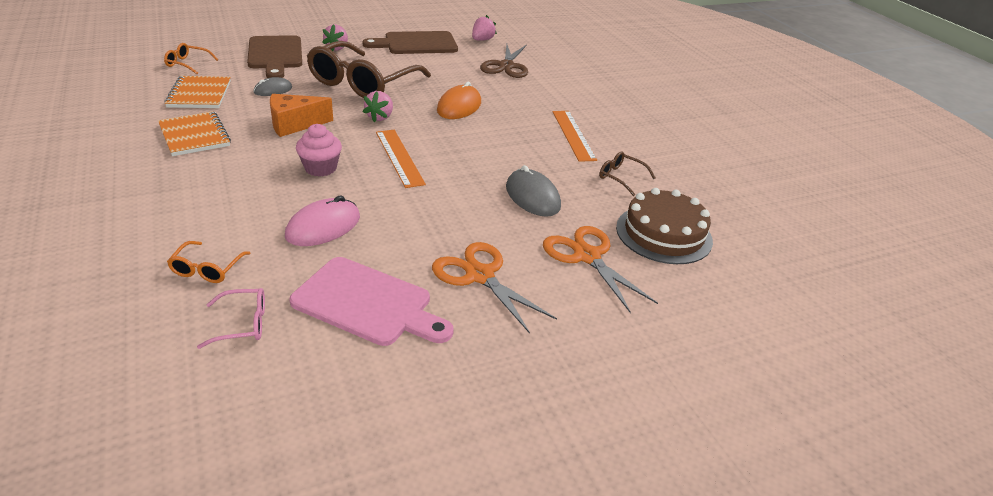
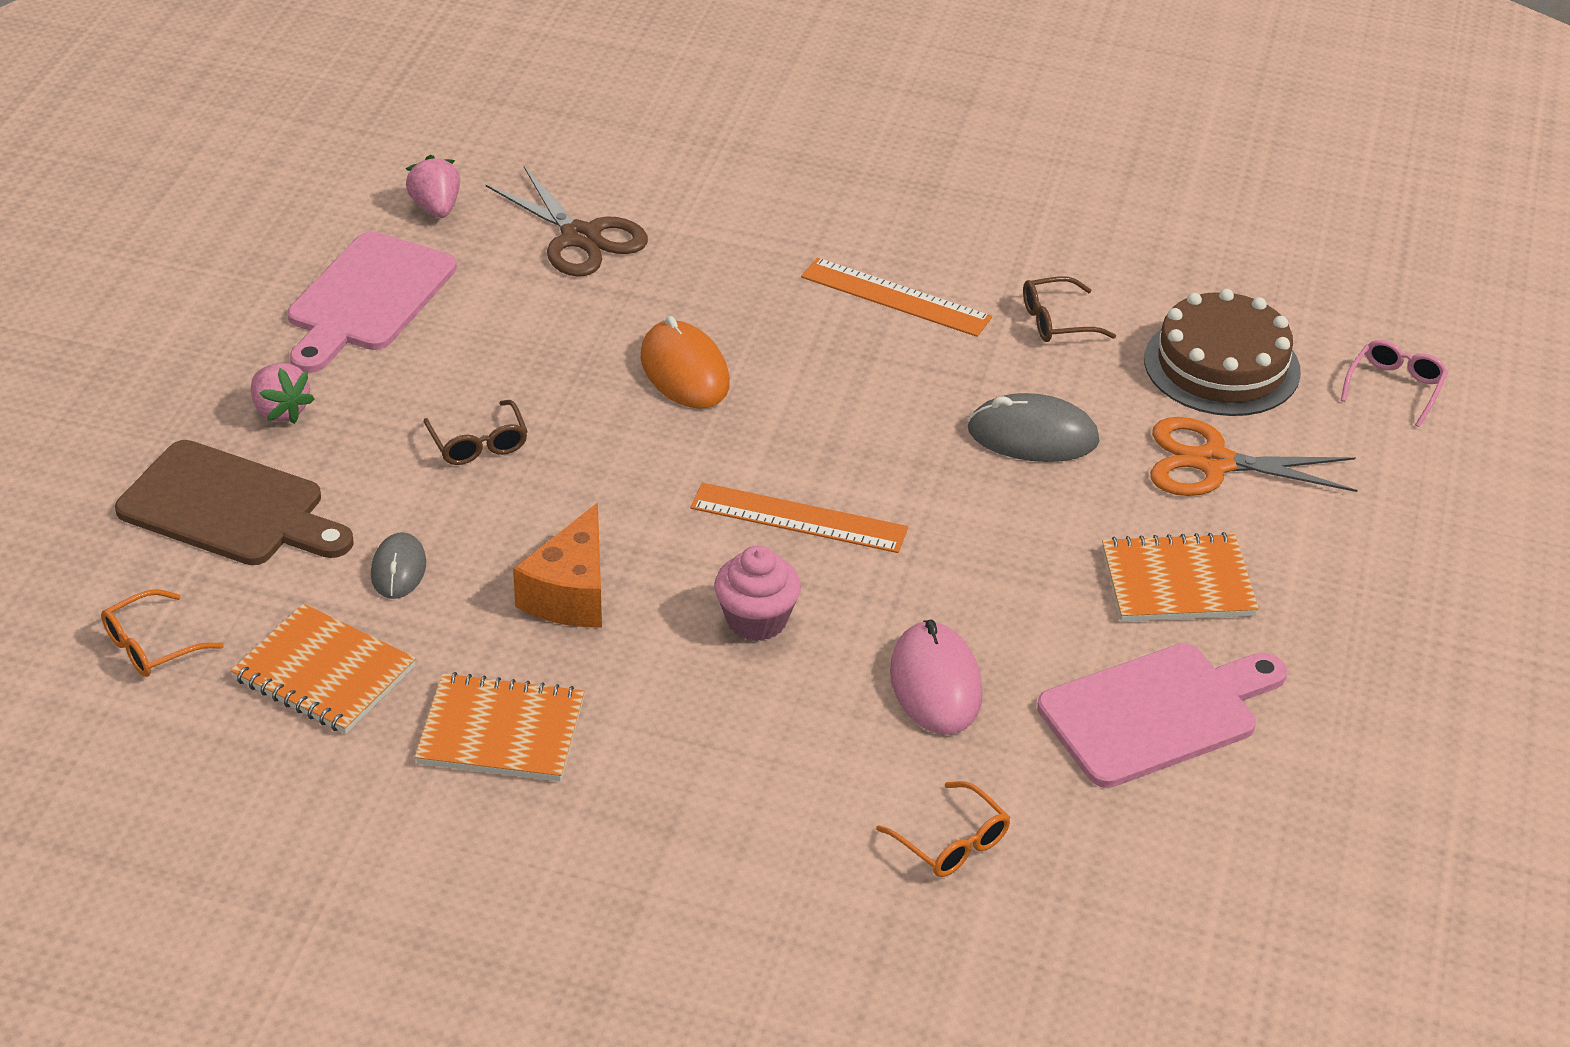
camera: 50 degrees left, 5 degrees up
pink glasses [197,288,265,349] -> pink glasses moved to [1341,340,1448,427]
brown glasses [307,41,431,98] -> brown glasses [423,400,528,465], size x0.42
brown cutting board [363,31,458,54] -> pink cutting board [288,231,457,373]
pink strawberry [363,91,393,122] -> none
orange scissors [432,242,557,334] -> orange notebook [1102,532,1259,622]

